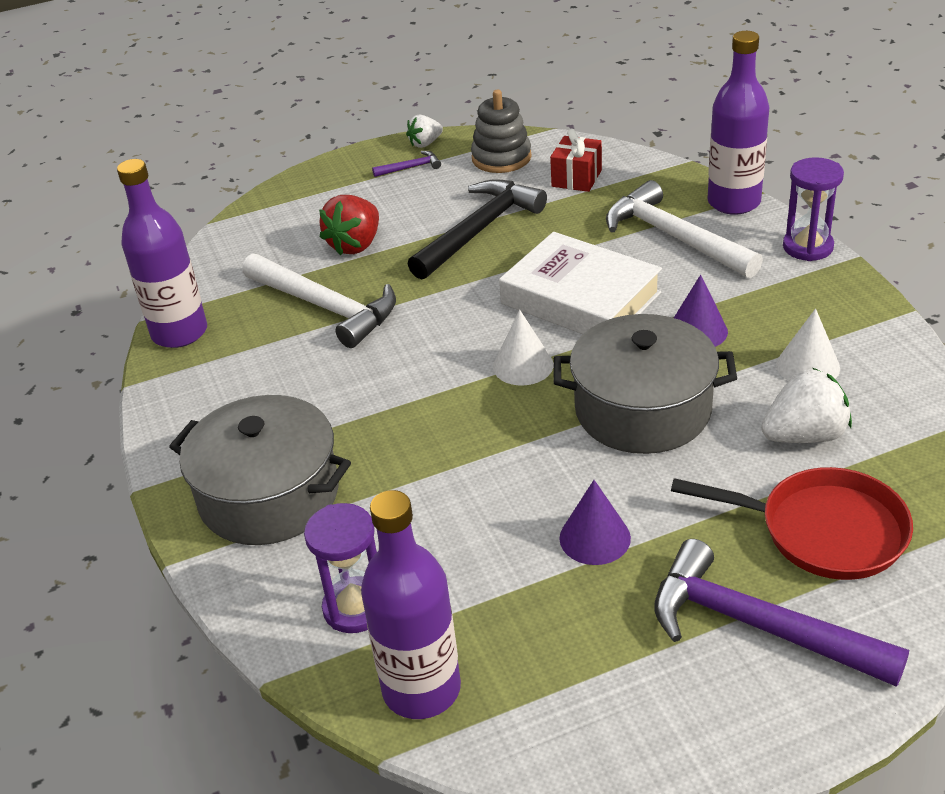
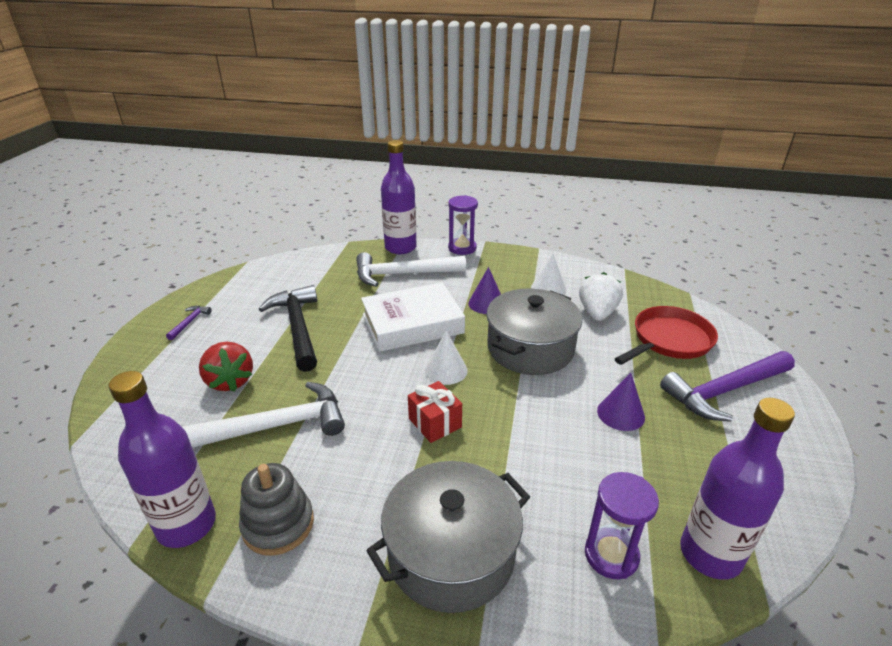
camera: 60 degrees left, 5 degrees down
white strawberry [406,115,443,148] -> none
grey stacking toy [471,90,532,173] -> grey stacking toy moved to [239,463,314,555]
red gift [550,129,602,192] -> red gift moved to [408,381,462,443]

